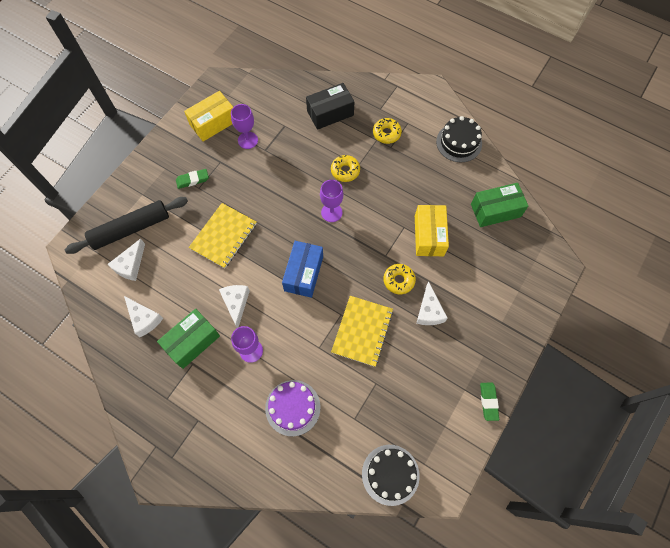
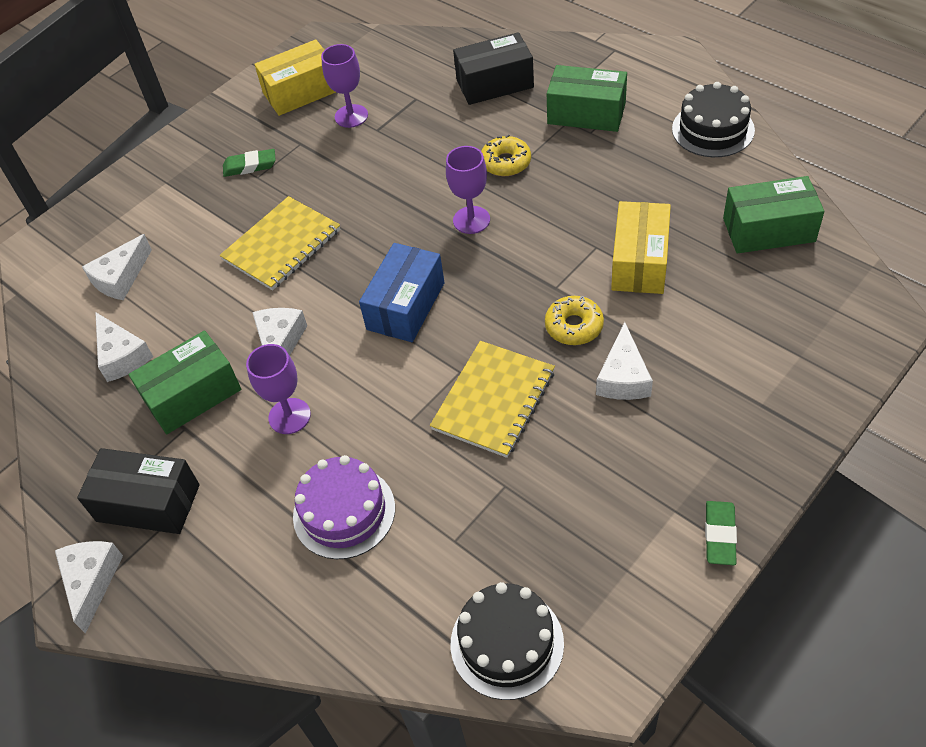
camera: 15 degrees right, 15 degrees down
black rolling pin [65,197,188,254] -> none
yellow donut [373,118,402,144] -> green box [547,65,627,132]
none -> white cheese [55,541,123,633]
none -> black box [77,448,200,534]

